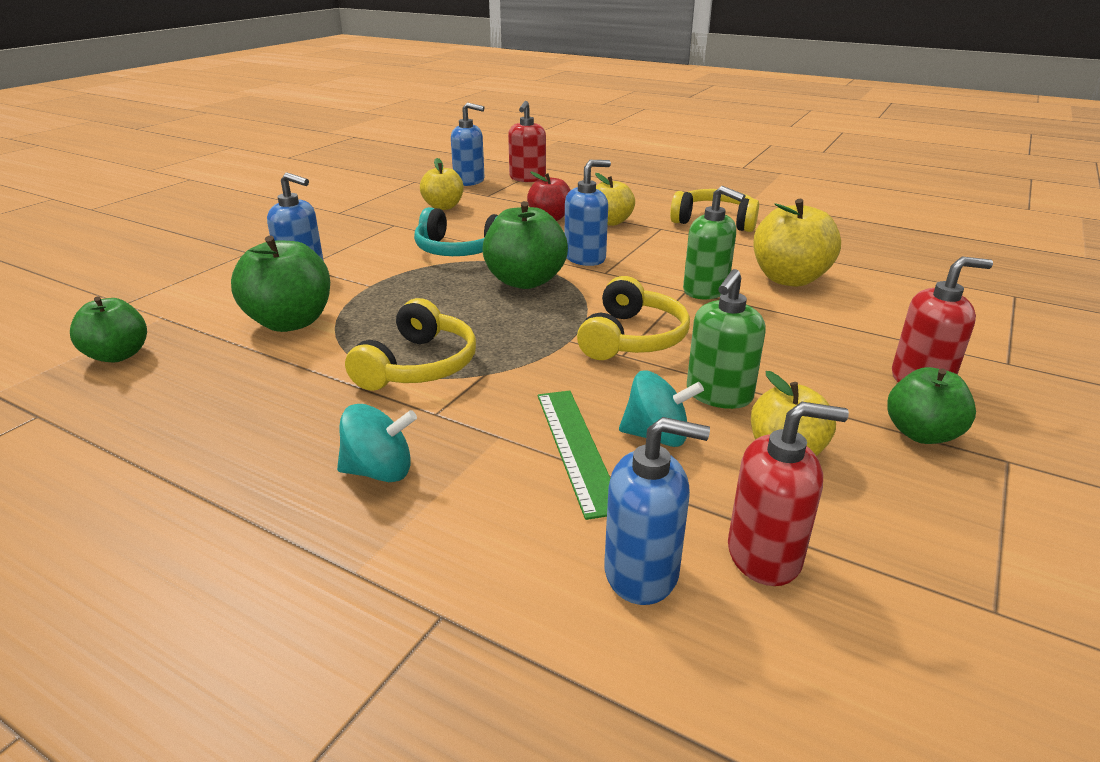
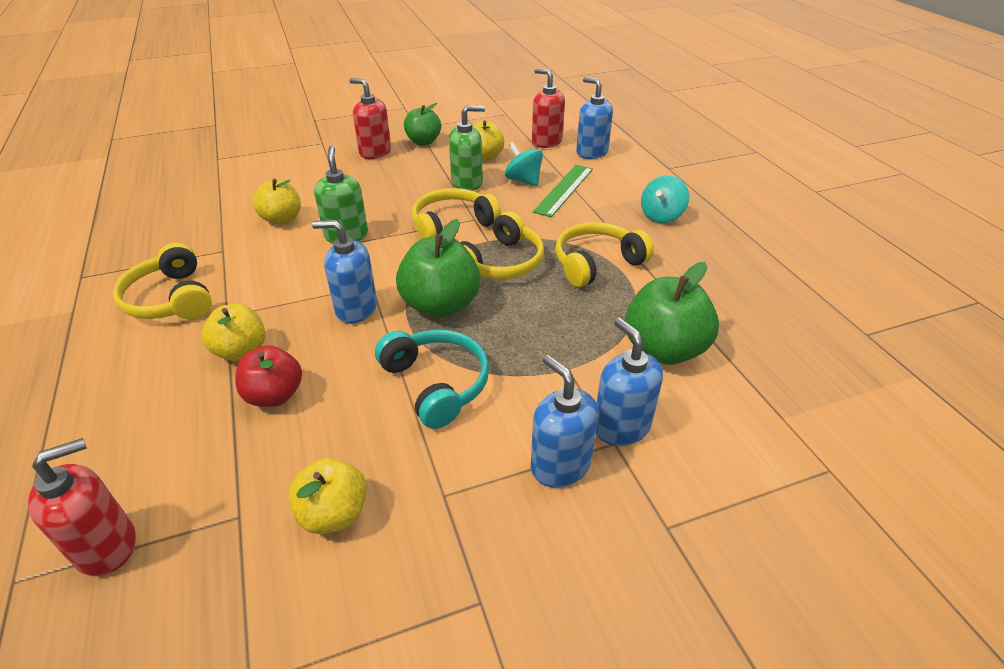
camera: 140 degrees left, 10 degrees up
green apple [70,297,147,362] -> none
turquoise spinning top [337,404,417,482] -> turquoise spinning top turned 90 degrees counterclockwise [641,175,689,223]
blue soap dispenser [451,102,485,186] -> blue soap dispenser moved to [531,355,599,488]
yellow apple [753,199,841,287] -> yellow apple [253,179,301,225], size x0.66
none -> yellow headphones [460,211,544,279]

